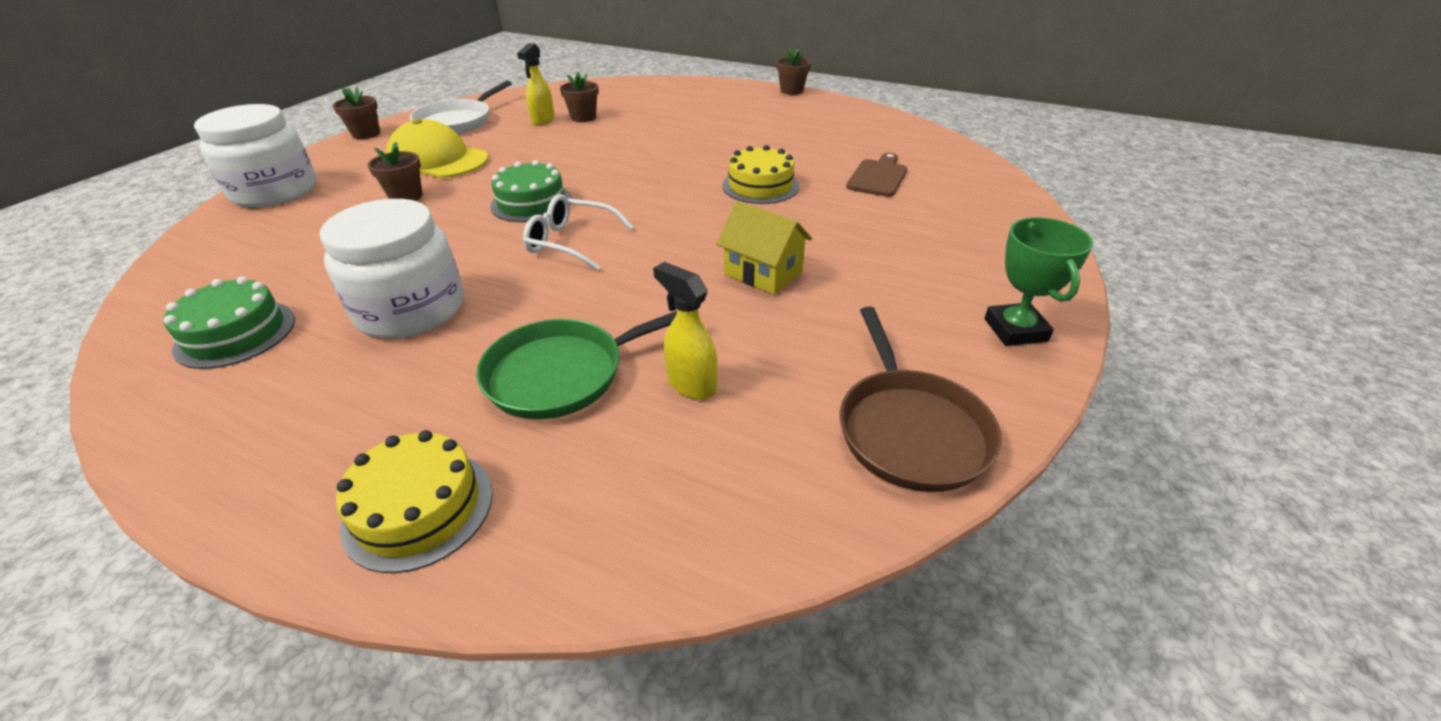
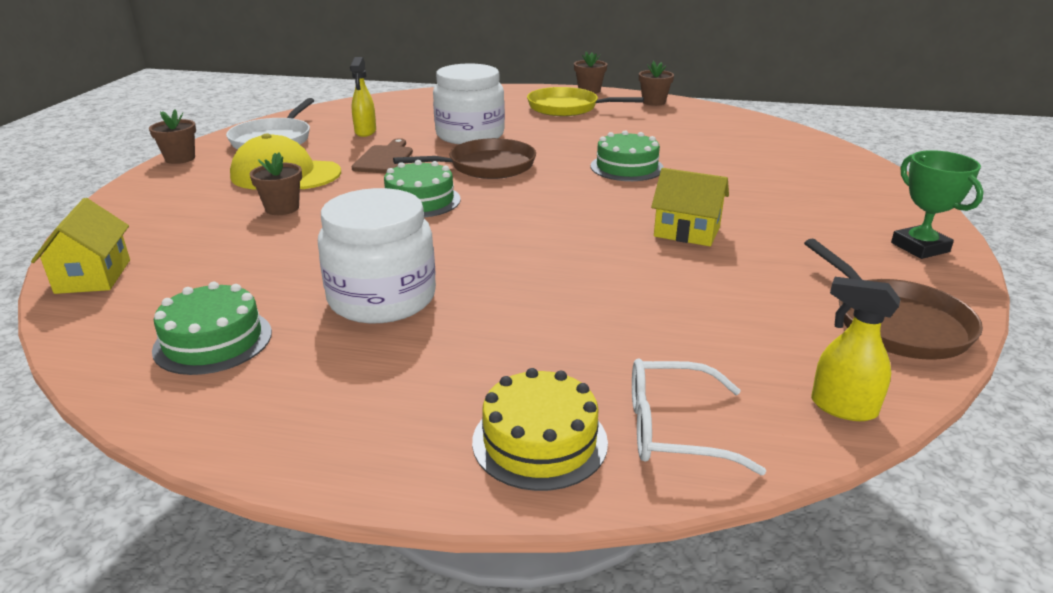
camera: 15 degrees left, 10 degrees down
white jar [194,104,317,208] -> white jar moved to [433,63,505,144]
green pan [476,311,677,419] -> none
white glasses [523,194,634,271] -> white glasses moved to [632,358,766,475]
brown flower pot [560,71,599,122] -> brown flower pot moved to [639,61,674,106]
yellow spray bottle [653,262,717,400] -> yellow spray bottle moved to [811,277,901,421]
yellow cake [722,145,799,204] -> green cake [591,130,664,181]
brown cutting board [846,153,907,197] -> brown cutting board moved to [352,138,413,174]
none -> yellow house [31,198,130,294]
none -> brown pan [393,138,536,179]
none -> yellow pan [527,87,644,116]

